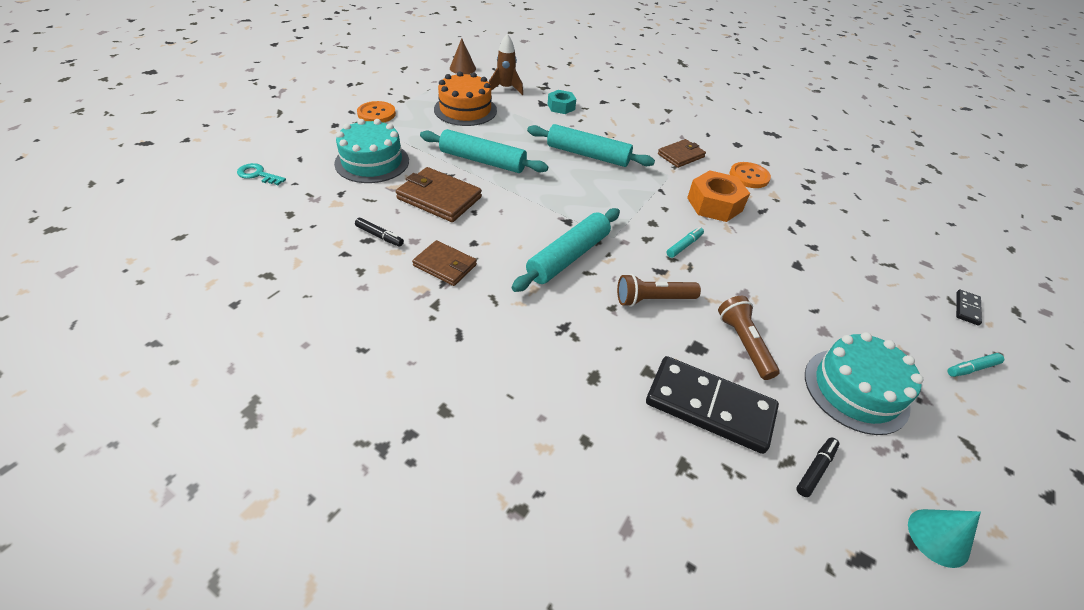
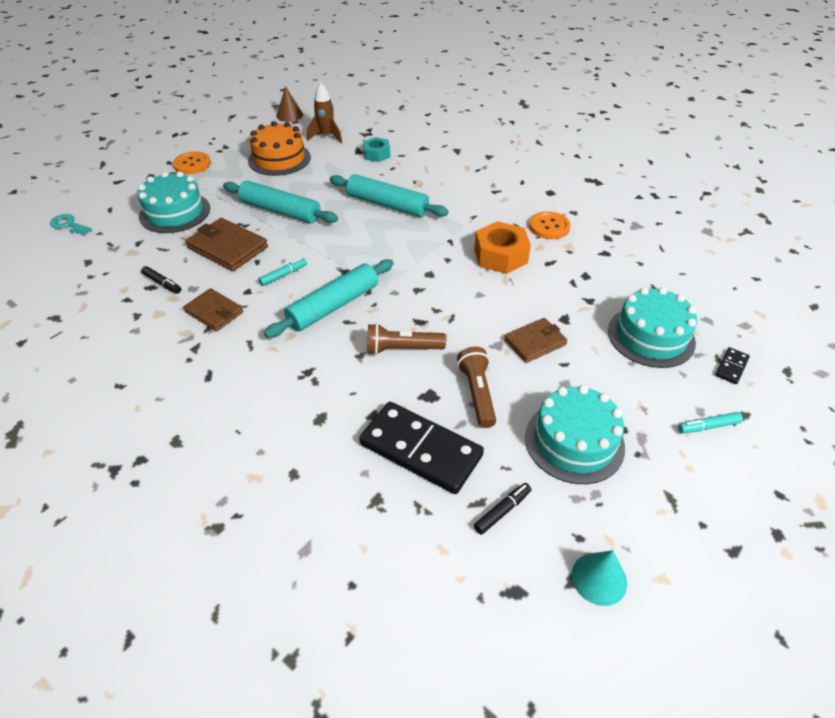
camera: 10 degrees right, 0 degrees up
brown wallet [658,139,706,168] -> brown wallet moved to [504,318,568,363]
turquoise marker [667,227,704,258] -> turquoise marker moved to [258,258,307,286]
none -> turquoise cake [608,287,697,368]

